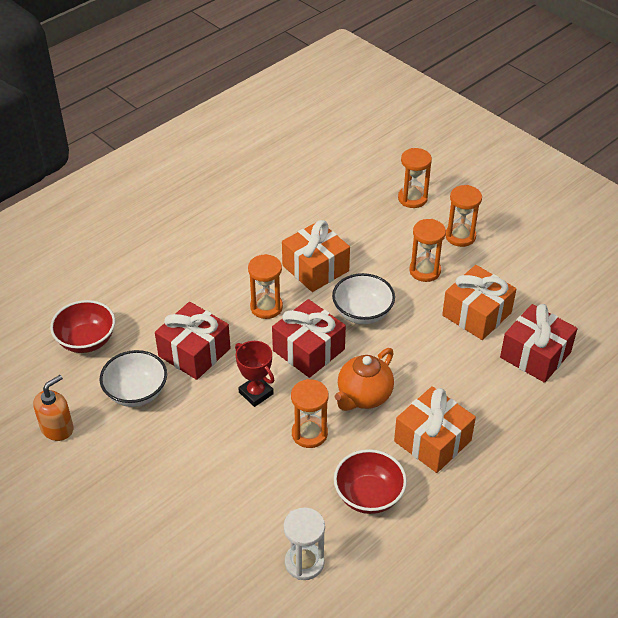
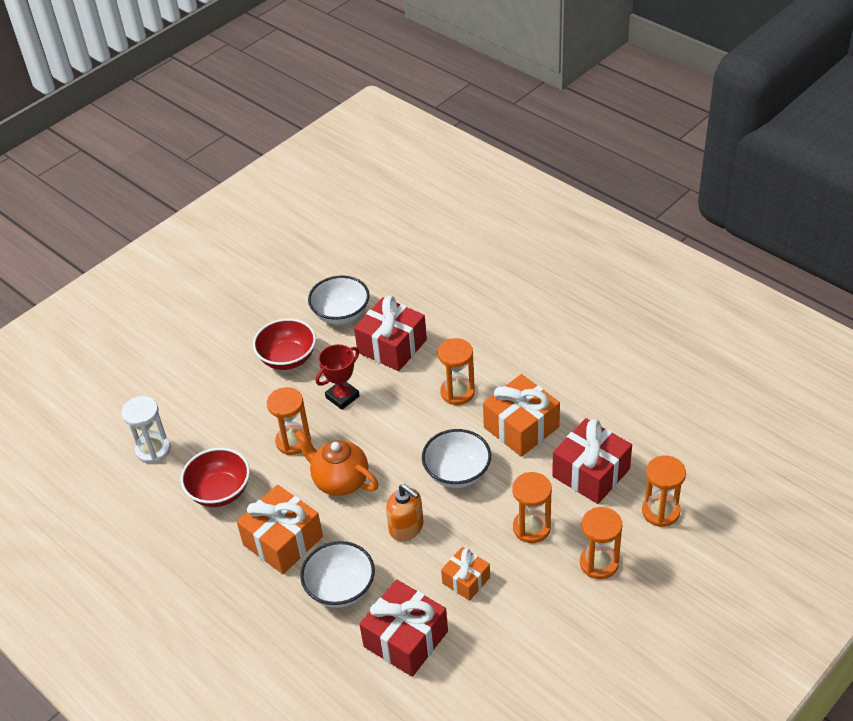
camera: 90 degrees right, 0 degrees up
orange soap dispenser [33,375,73,441] -> orange soap dispenser moved to [386,484,423,541]
red bowl [50,300,115,353] -> red bowl moved to [253,318,316,370]
red gift [272,299,346,378] -> red gift moved to [552,418,632,504]
orange gift [442,265,516,340] -> orange gift [441,547,490,601], size x0.58
none -> white bowl [300,541,375,608]

